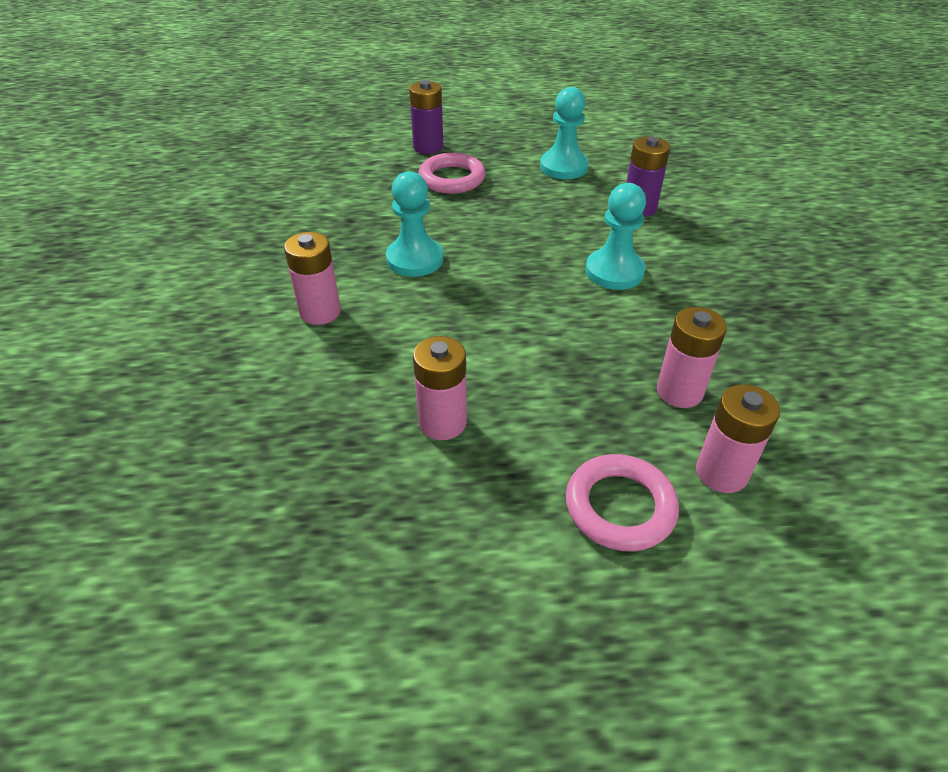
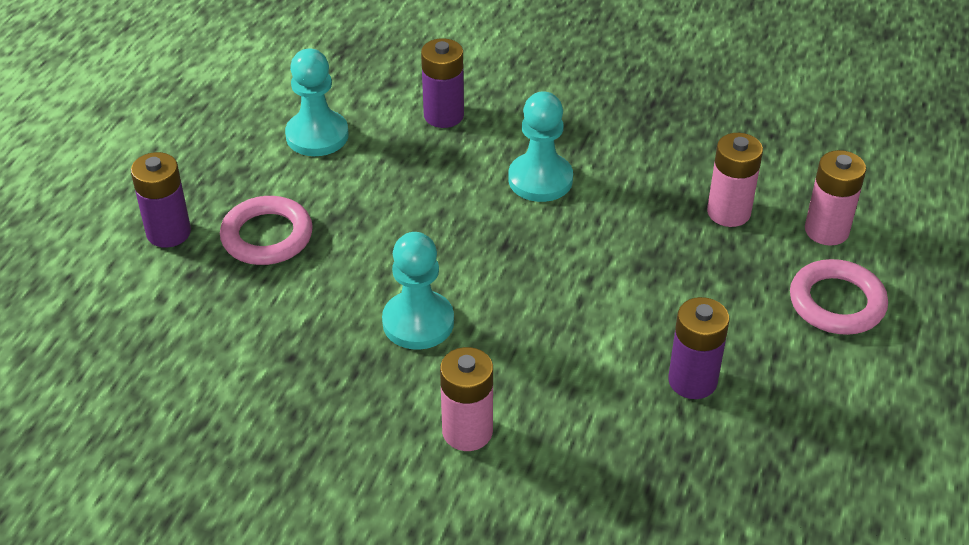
camera: 65 degrees left, 0 degrees up
pink battery [413,336,467,440] -> purple battery [668,297,729,399]

